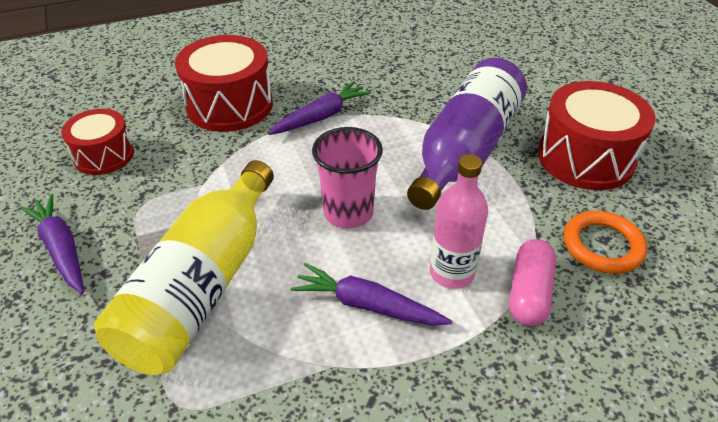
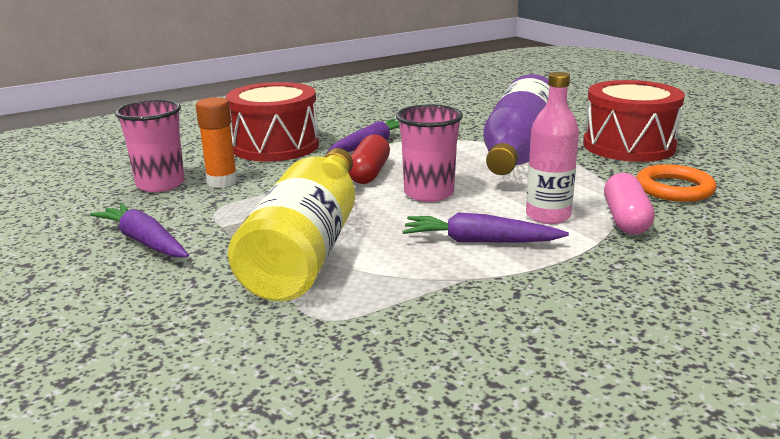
camera: 10 degrees left, 20 degrees down
red drum [61,109,134,175] -> pink cup [115,100,185,192]
none -> orange glue stick [196,97,238,188]
none -> red capsule [349,134,390,184]

